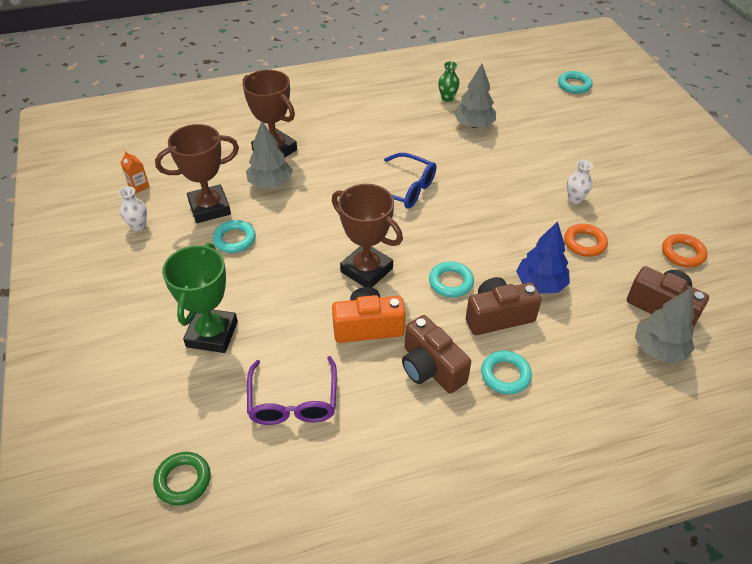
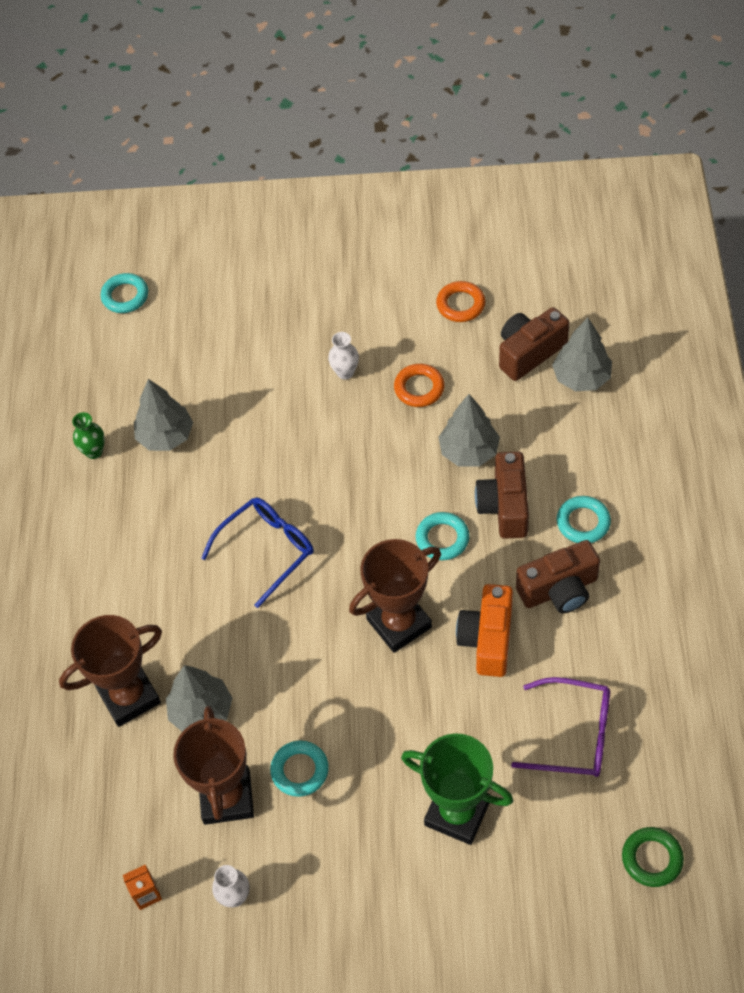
camera: 70 degrees left, 10 degrees up
blue tree [516,221,570,293] -> grey tree [438,394,500,466]

